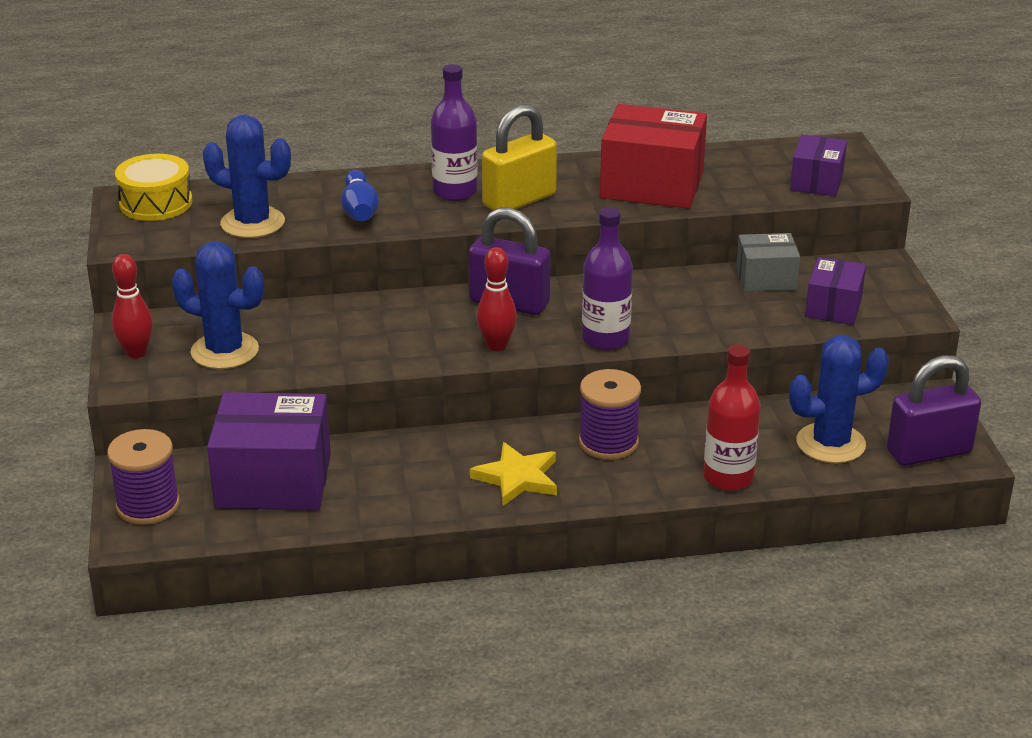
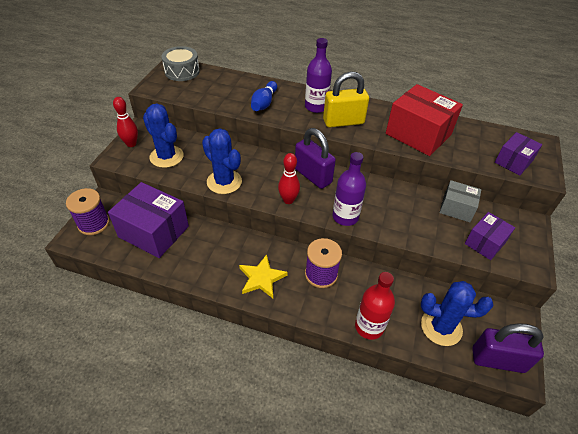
camera: 25 degrees right, 15 degrees up
yellow drum [115,154,192,221] -> grey drum [162,46,200,81]
blue cactus [203,115,291,238] -> blue cactus moved to [202,128,242,194]

